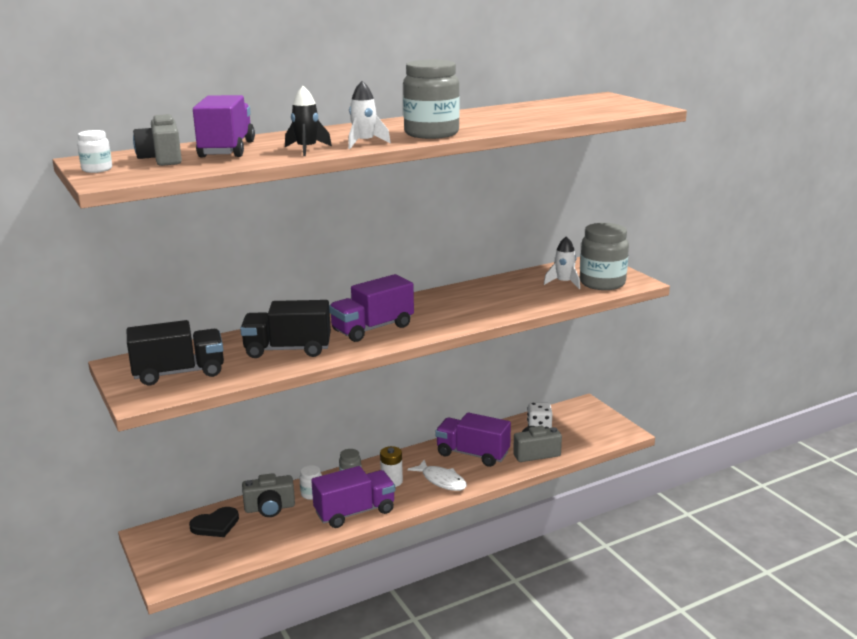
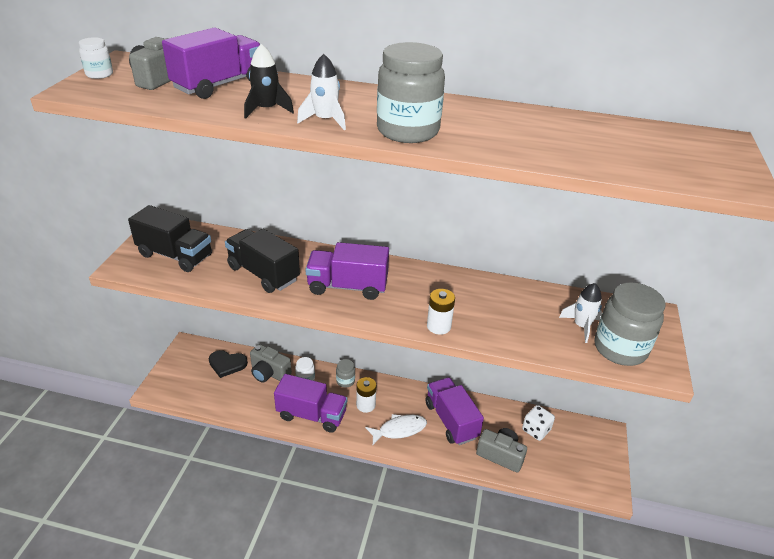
camera: 40 degrees right, 15 degrees up
white fish [408,460,467,491] -> white fish turned 105 degrees counterclockwise [365,414,427,445]
none -> white battery [427,289,455,335]

